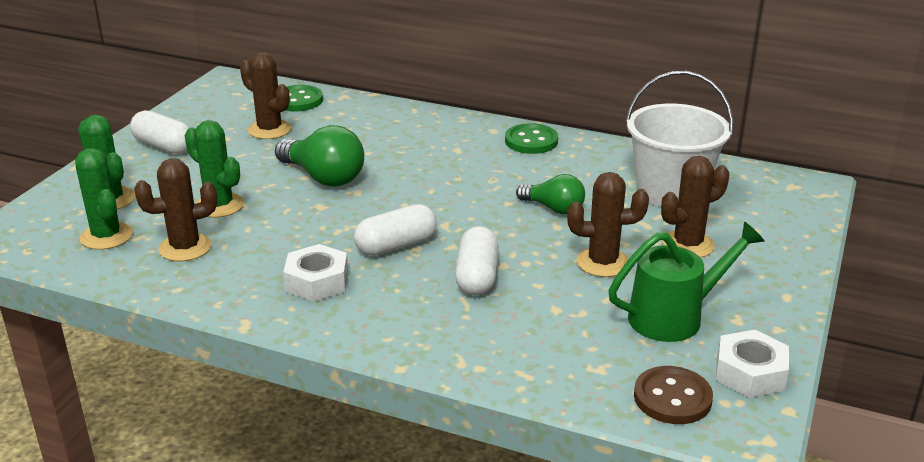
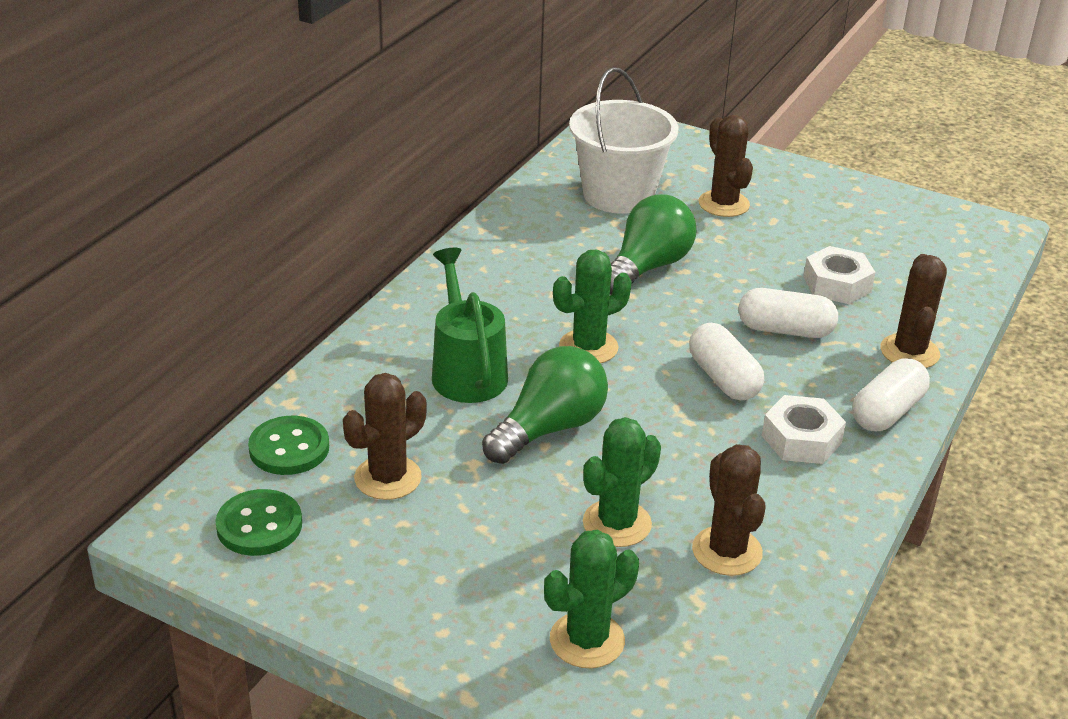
camera: 85 degrees left, 5 degrees up
green cactus [75,148,133,250] -> green cactus moved to [553,250,632,363]
white capsule [130,110,190,154] -> white capsule moved to [852,358,930,431]
green button [505,123,558,154] -> green button moved to [216,489,302,556]
green light bulb [516,174,585,214] -> green light bulb [610,194,696,295], size x1.57
brown cactus [567,172,649,277] -> brown cactus moved to [880,254,947,368]
green watering can [608,221,765,342] -> green watering can moved to [432,248,508,403]
brown button [634,366,713,424] -> none
white nut [715,330,789,398] -> white nut moved to [803,246,876,304]

